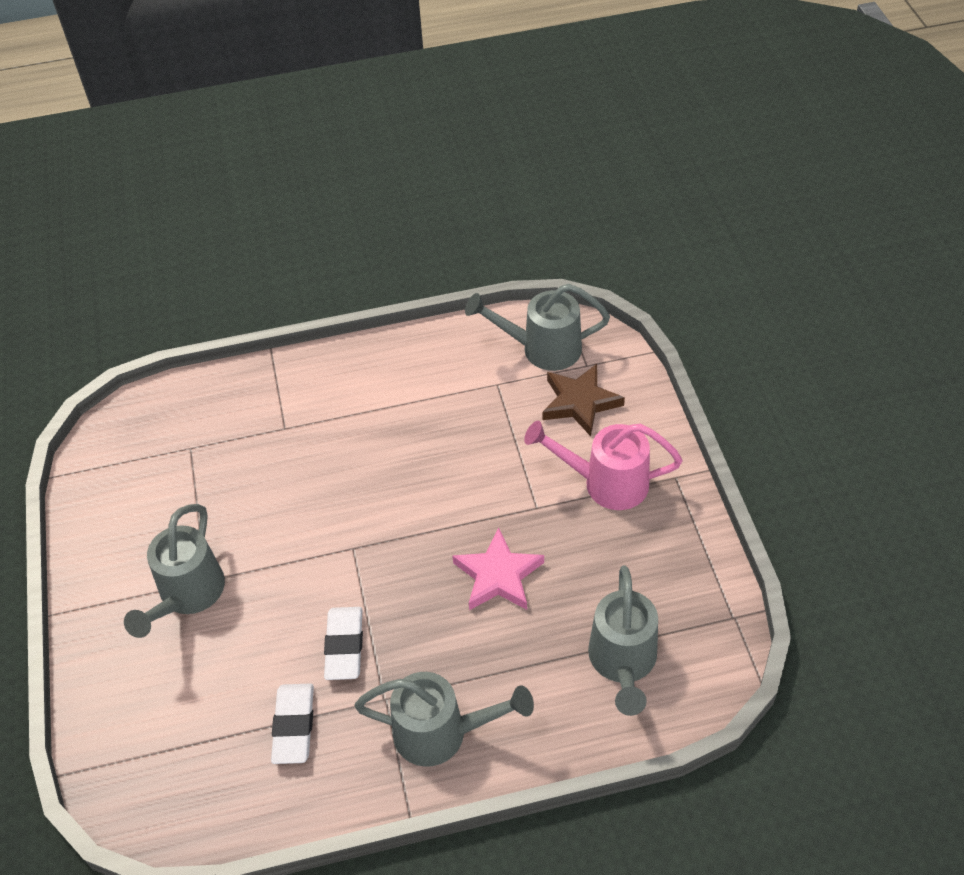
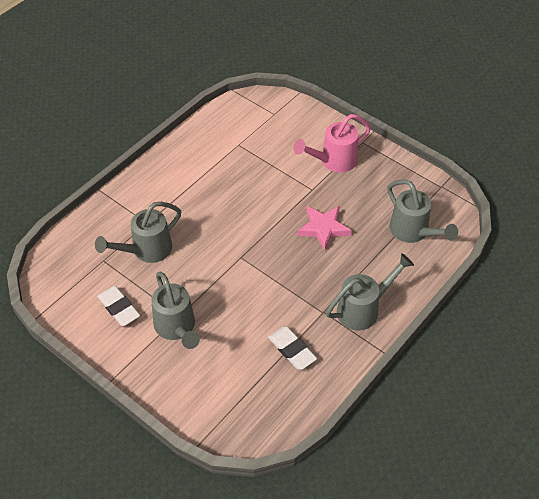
camera: 40 degrees left, 0 degrees up
white eraser [324,607,363,680] -> white eraser moved to [97,286,140,326]
grey watering can [465,284,610,371] -> grey watering can moved to [95,202,181,263]
brown star [543,364,625,436] -> none

